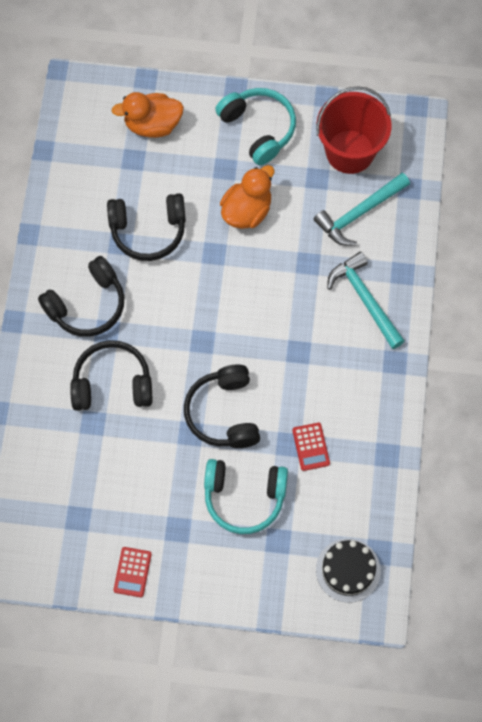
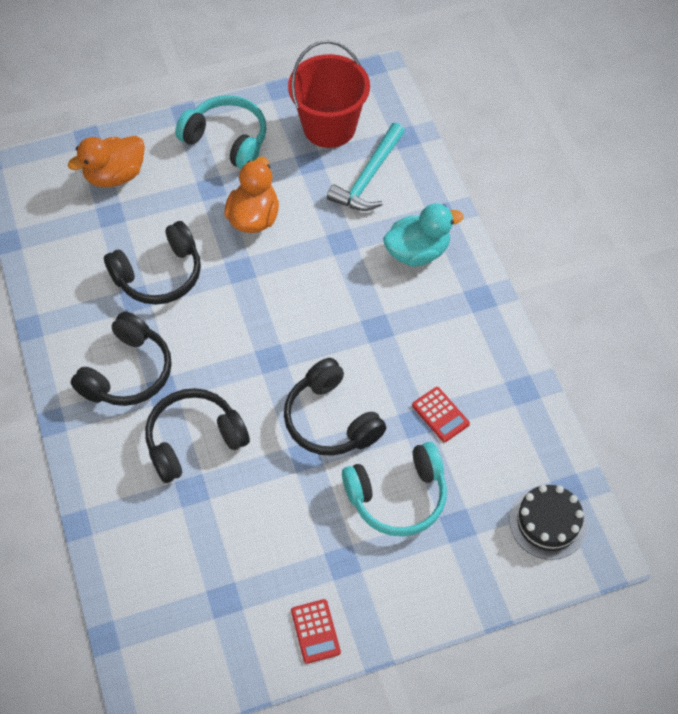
camera: 25 degrees left, 10 degrees down
turquoise hammer [327,252,404,349] -> turquoise duck [383,203,464,266]

